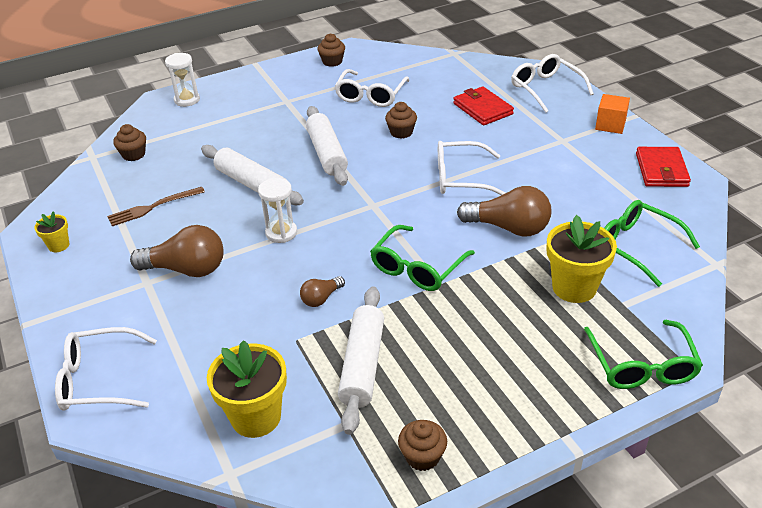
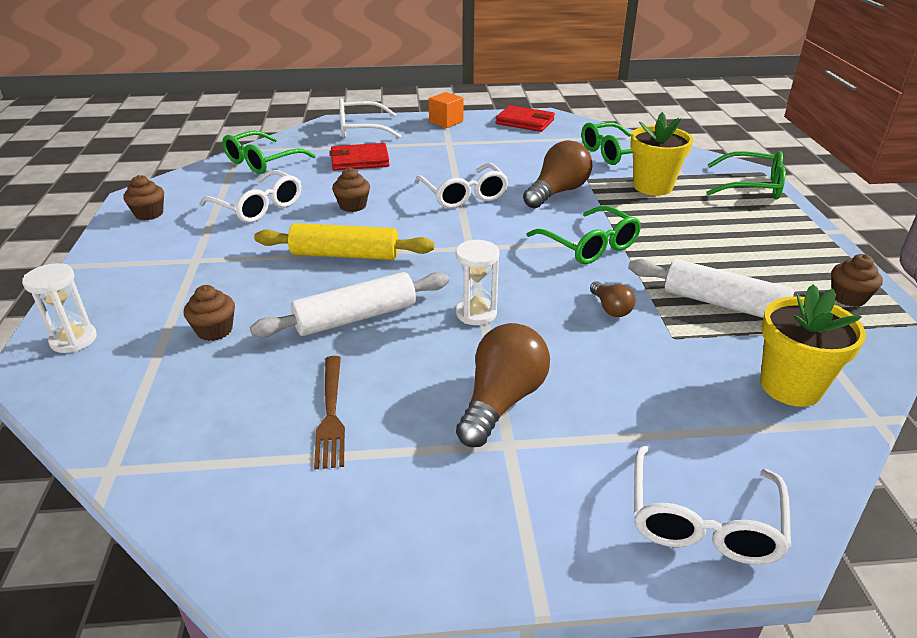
camera: 70 degrees left, 5 degrees down
yellow flower pot [34,211,69,252] -> none
brown cupcake [113,124,146,161] -> brown cupcake moved to [184,285,235,341]
white rolling pin [306,106,348,186] -> yellow rolling pin [254,223,434,260]
white glasses [438,141,506,195] -> white glasses turned 45 degrees counterclockwise [415,163,509,209]
none -> green glasses [222,131,316,174]

